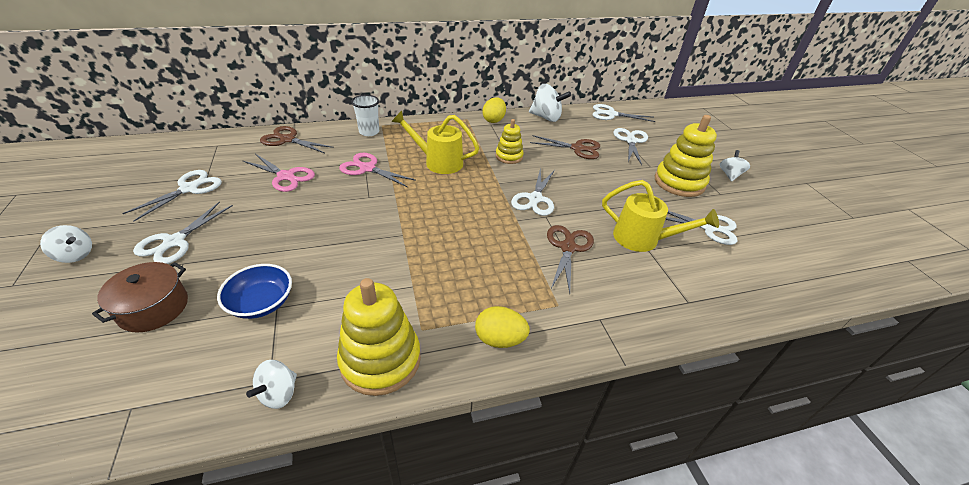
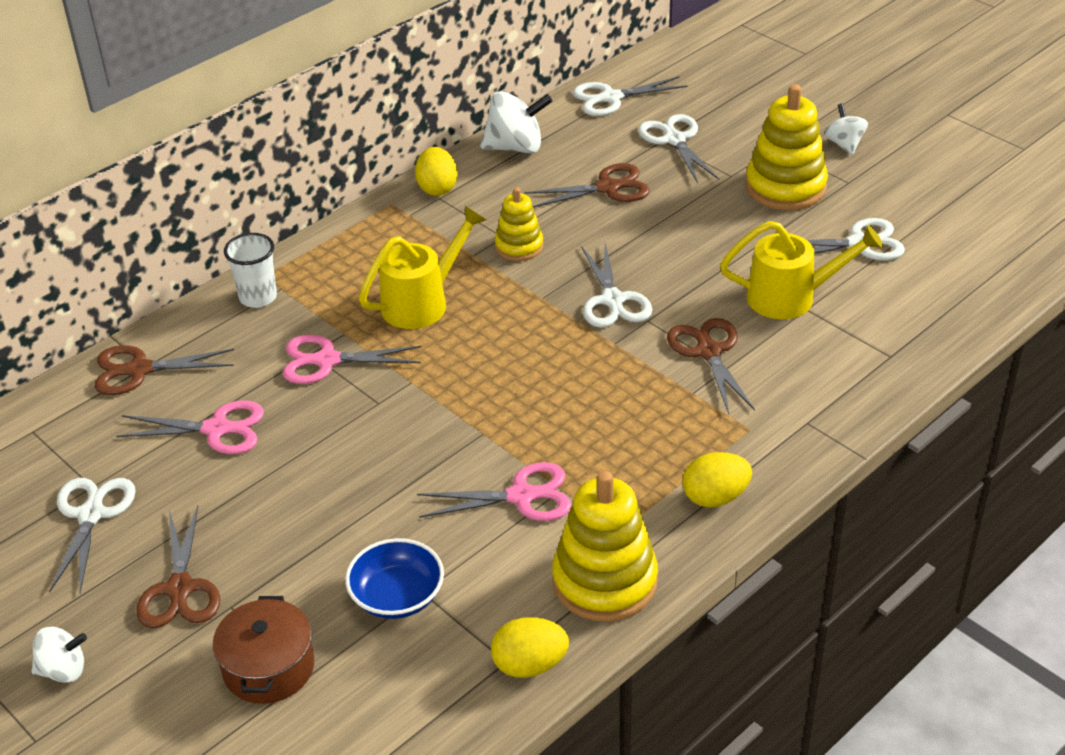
camera: 25 degrees left, 0 degrees up
white scissors [133,201,233,264] -> brown scissors [136,506,221,628]
white spinning top [246,360,297,409] -> yellow egg [491,617,569,678]
yellow watering can [391,111,479,174] -> yellow watering can turned 150 degrees clockwise [359,206,486,329]
none -> pink scissors [417,462,571,521]

